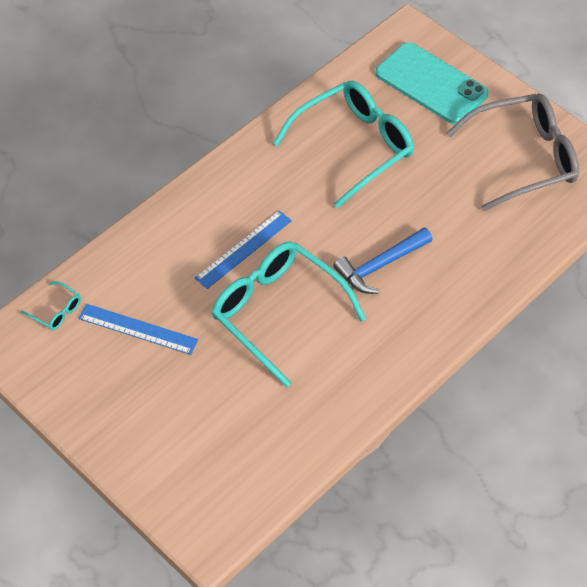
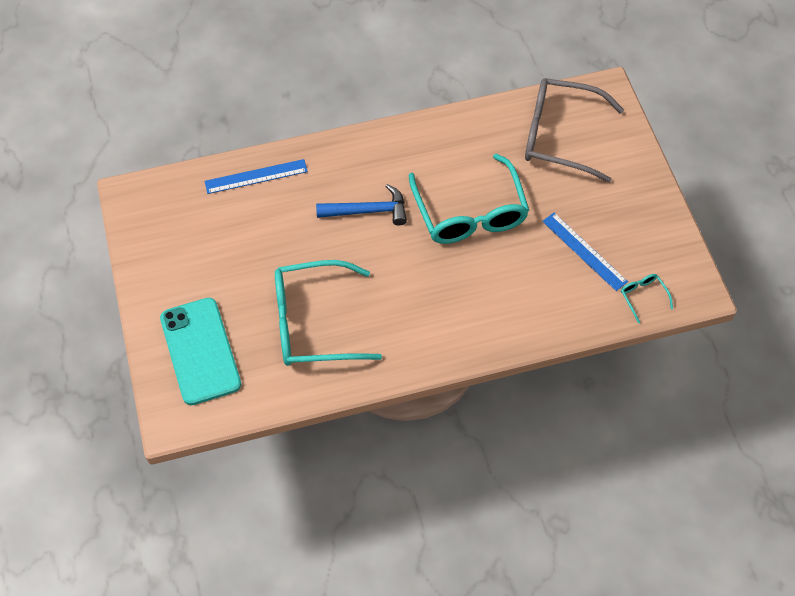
camera: 150 degrees left, 5 degrees up
blue ruler [195,211,292,289] -> blue ruler moved to [205,159,308,194]
grey glasses [447,94,579,211] -> grey glasses moved to [525,78,624,183]

